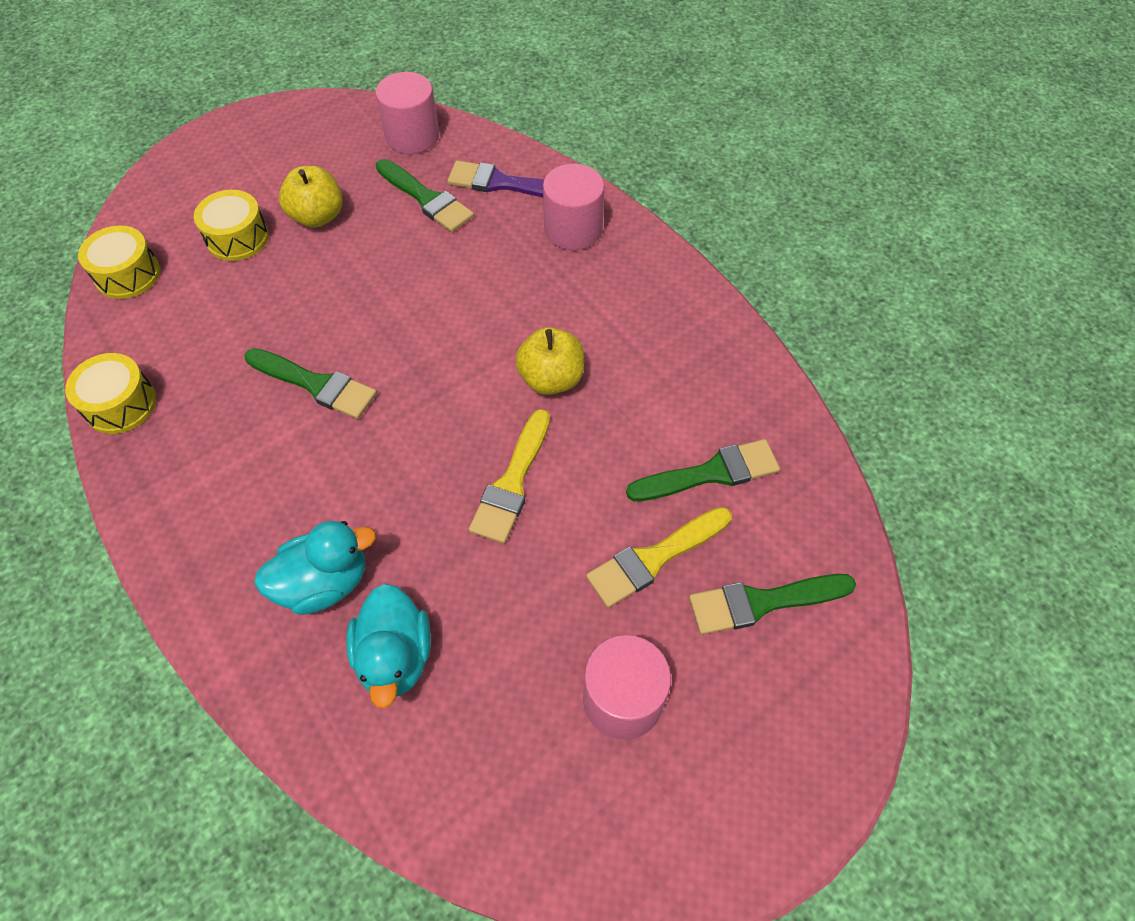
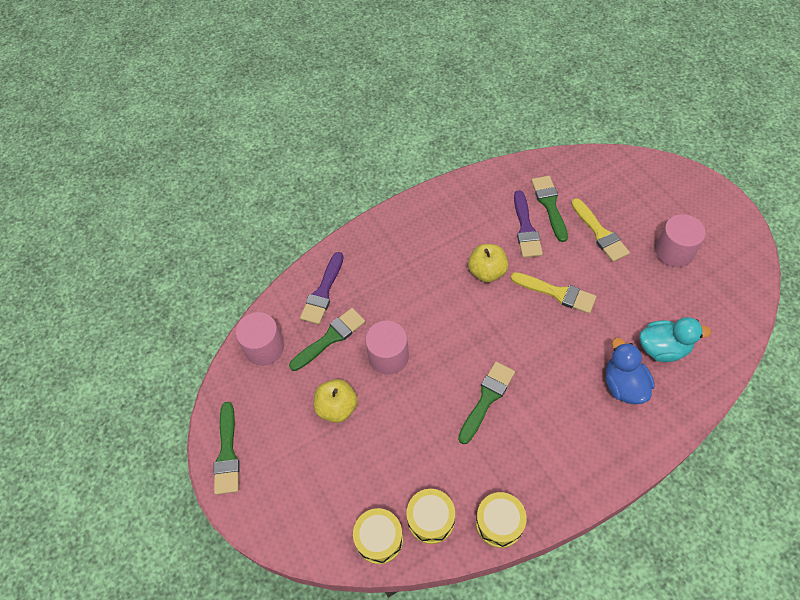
camera: 80 degrees left, 0 degrees up
yellow drum [194,190,269,261] -> yellow drum moved to [406,489,455,544]
turquoise duck [254,521,376,615] -> blue duck [606,338,655,404]
pink cylinder [543,164,605,250] -> pink cylinder moved to [365,321,409,375]
green brush [689,574,856,635] -> green brush moved to [213,402,240,495]
none -> purple brush [514,190,543,258]

